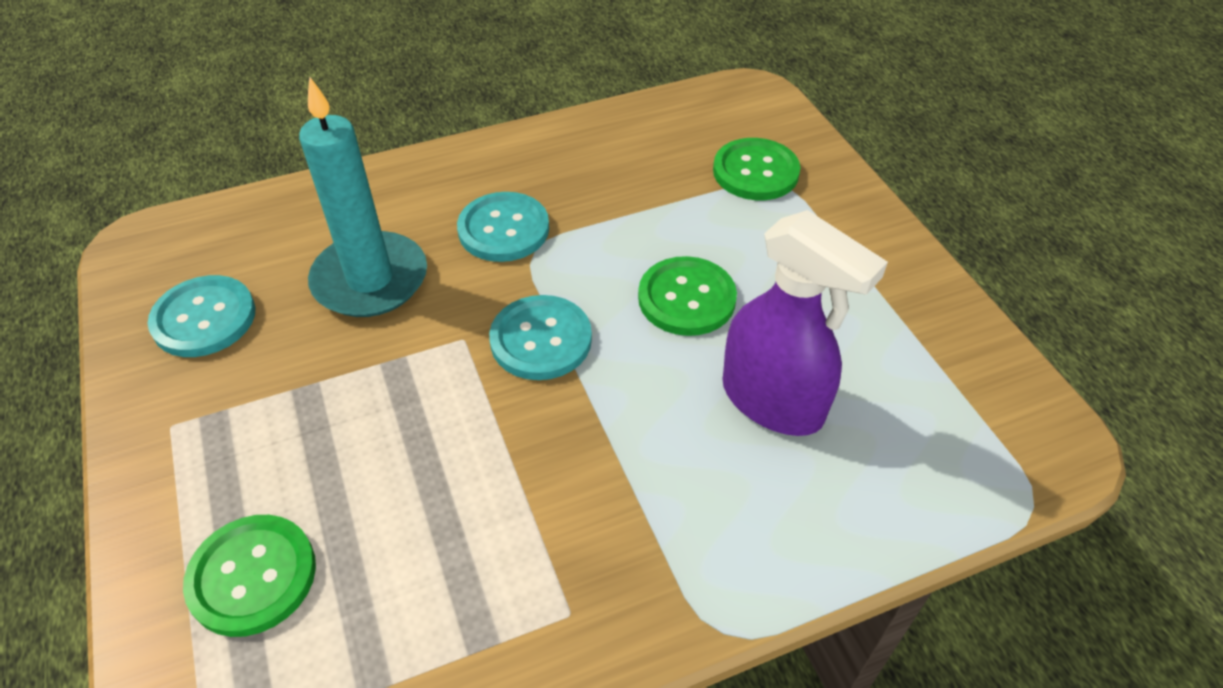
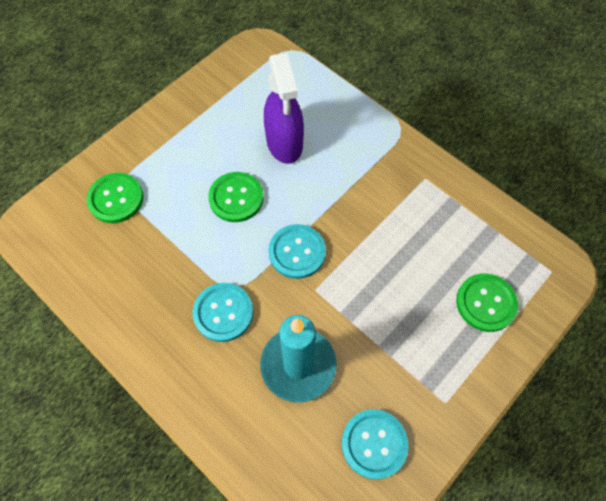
camera: 115 degrees left, 15 degrees up
purple spray bottle [722,210,888,436] -> purple spray bottle turned 150 degrees clockwise [264,53,304,164]

